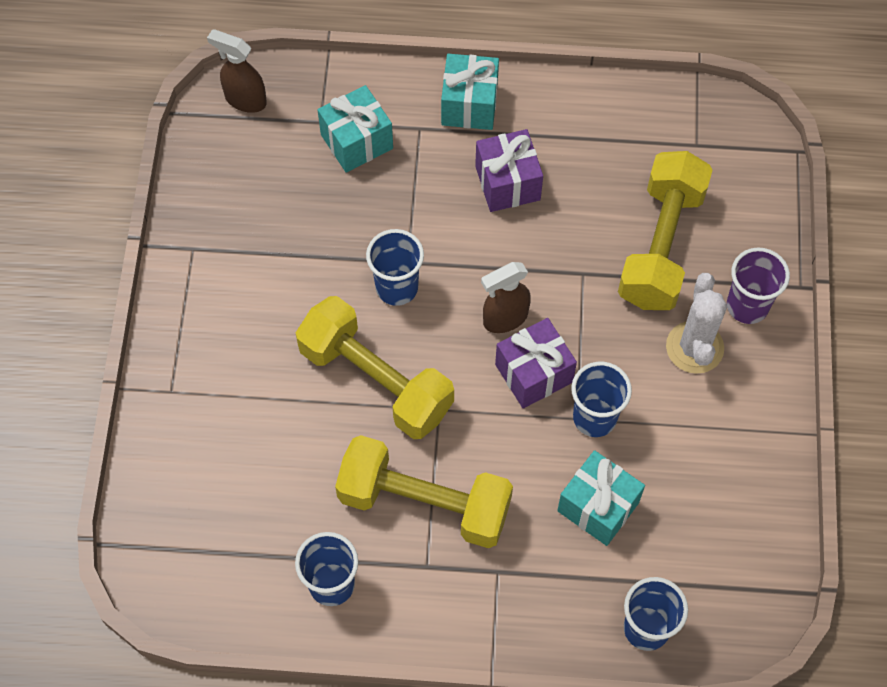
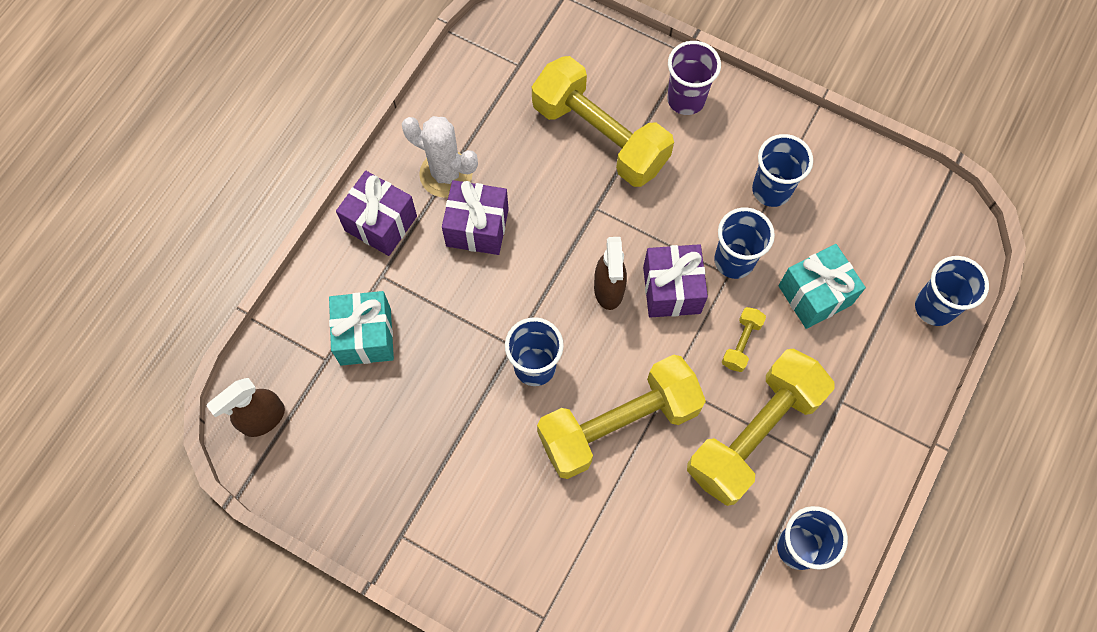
camera: 65 degrees left, 5 degrees up
turquoise gift [441,54,499,130] -> purple gift [336,171,417,256]
white cactus [666,273,727,374] -> white cactus moved to [402,116,478,198]
none -> yellow dumbbell [722,307,766,372]
none -> blue cup [752,134,813,207]

